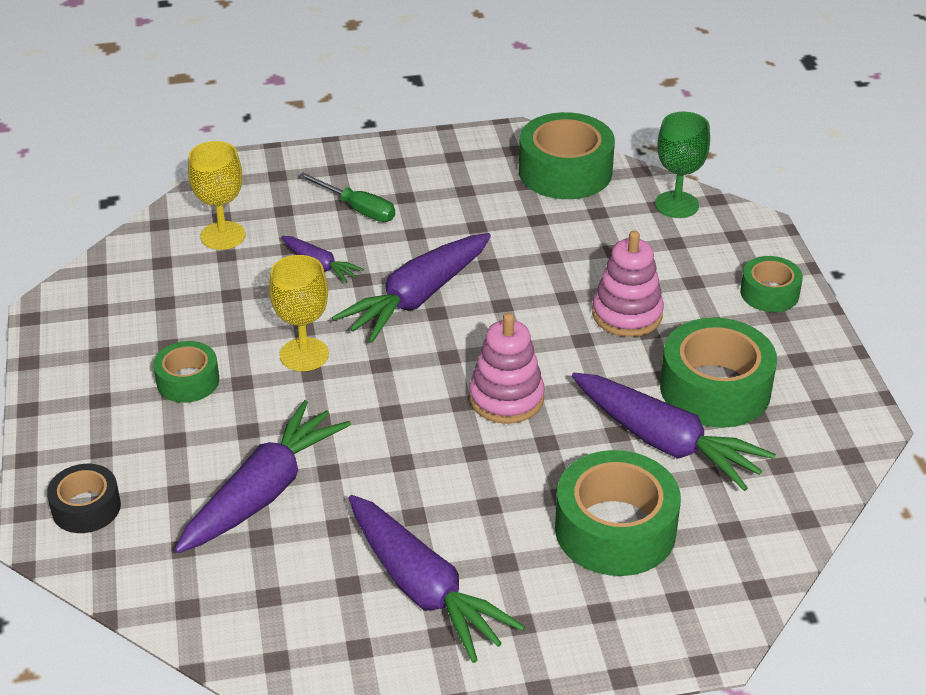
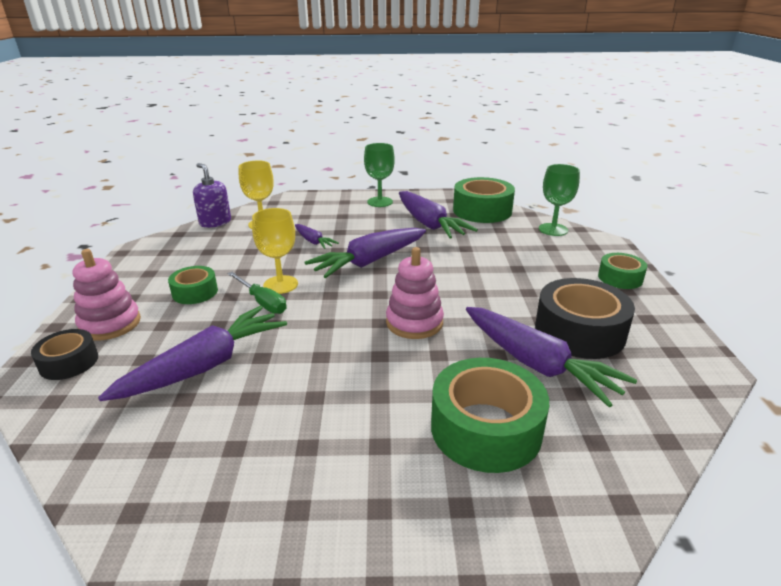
camera: 10 degrees right, 10 degrees down
green screwdriver [299,173,395,222] -> green screwdriver moved to [227,272,287,314]
purple carrot [349,495,525,663] -> purple carrot moved to [399,191,478,239]
pink stacking toy [592,230,664,337] -> pink stacking toy moved to [73,249,141,340]
green tape [660,318,777,428] -> black tape [535,278,635,359]
none -> purple soap dispenser [193,163,231,228]
none -> green goblet [364,143,395,207]

